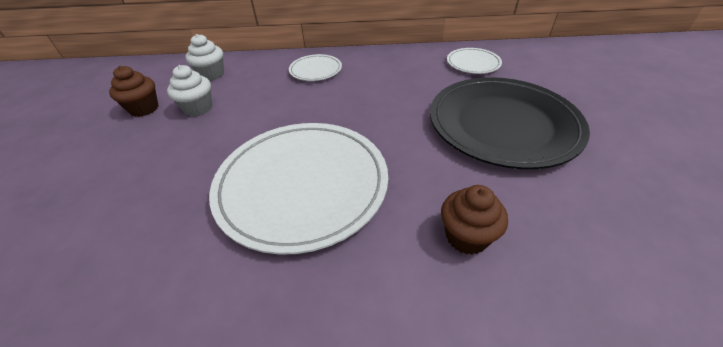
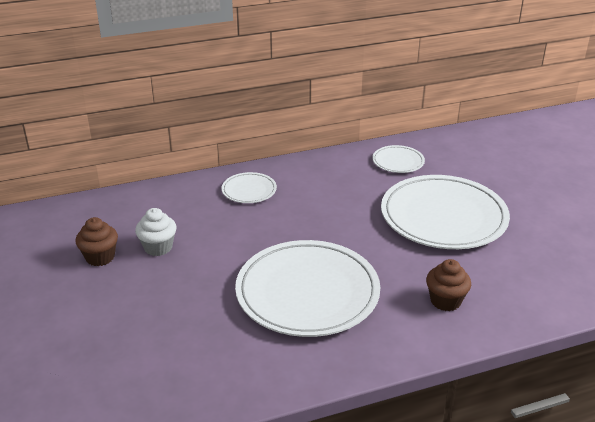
camera: 20 degrees left, 10 degrees down
white cupcake [185,34,224,81] -> none
black plate [430,77,590,169] -> white plate [381,175,510,249]

